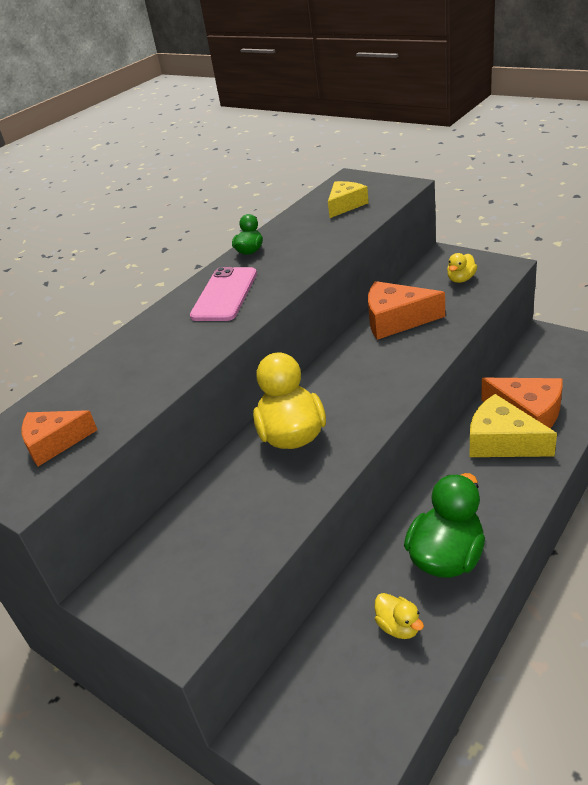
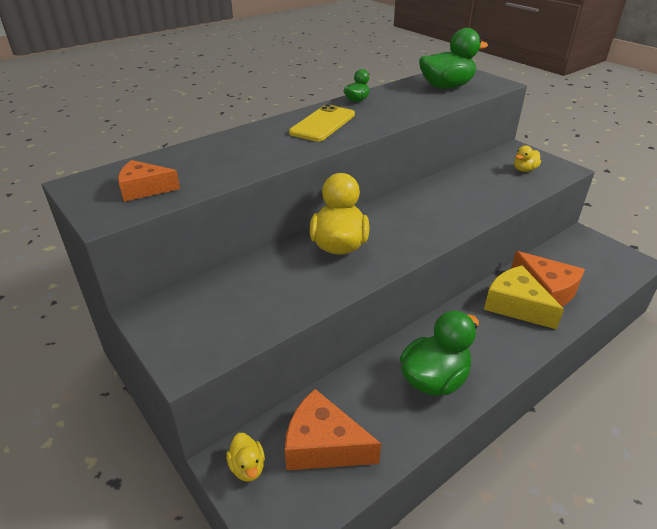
camera: 10 degrees right, 0 degrees up
pink phone [190,267,257,321] -> yellow phone [289,104,355,142]
yellow cheese [328,181,369,218] -> green duck [419,28,488,89]
orange cheese [368,281,445,340] -> orange cheese moved to [285,389,381,470]
yellow duck [375,593,424,639] -> yellow duck moved to [226,433,265,482]

